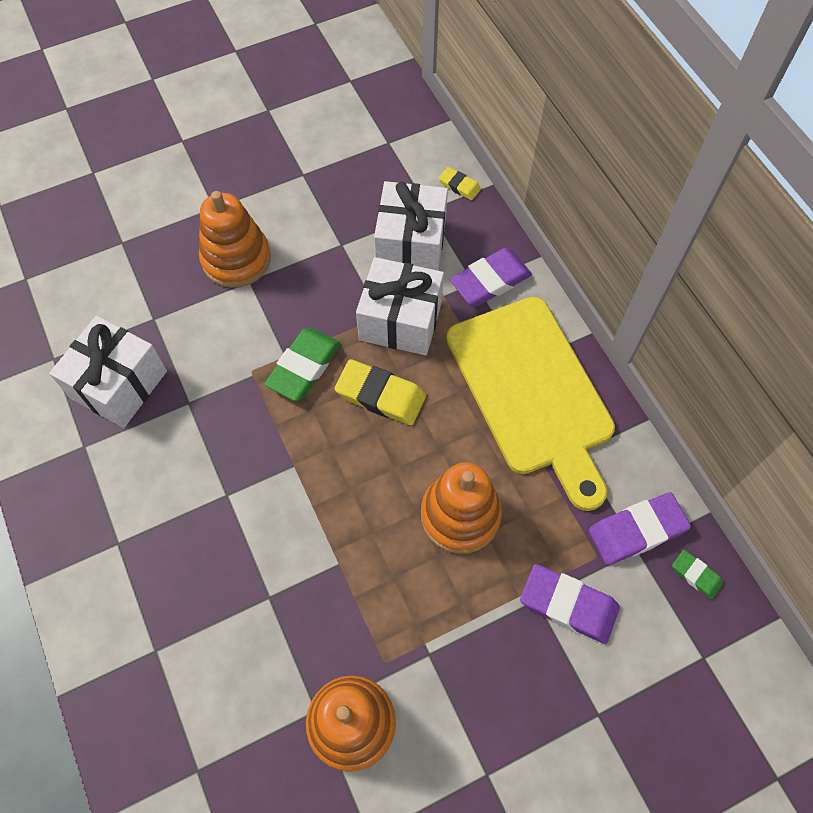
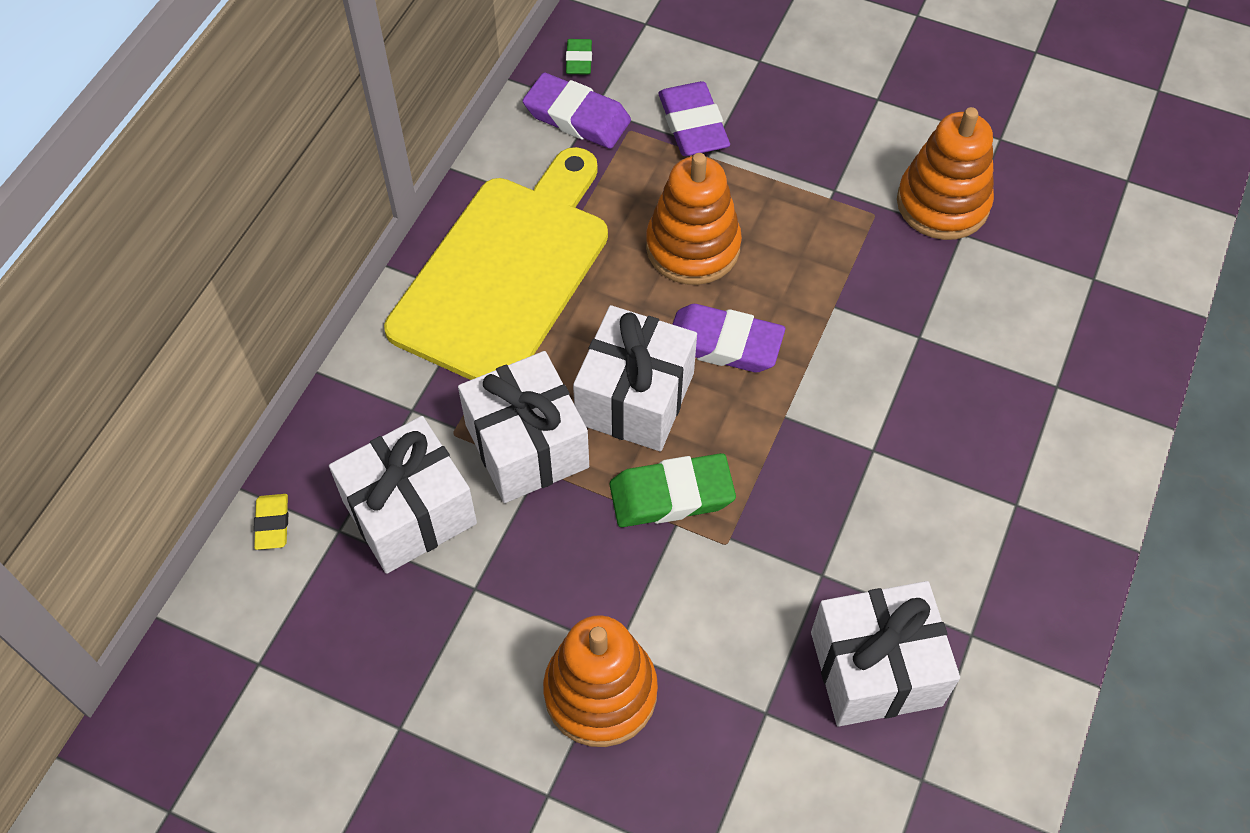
camera: 130 degrees left, 5 degrees down
yellow eraser [334,359,426,425] -> white gift [573,305,697,452]
purple eraser [450,248,532,306] -> purple eraser moved to [672,304,785,372]

